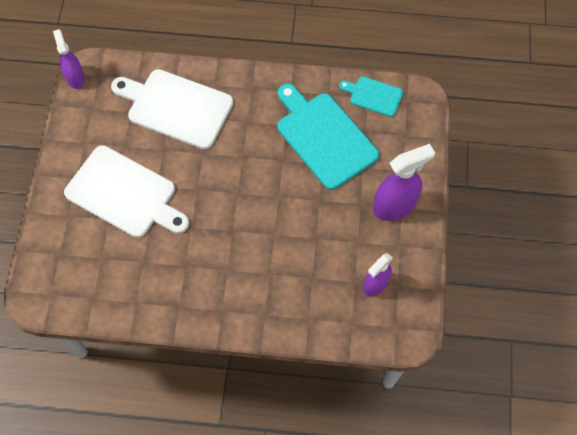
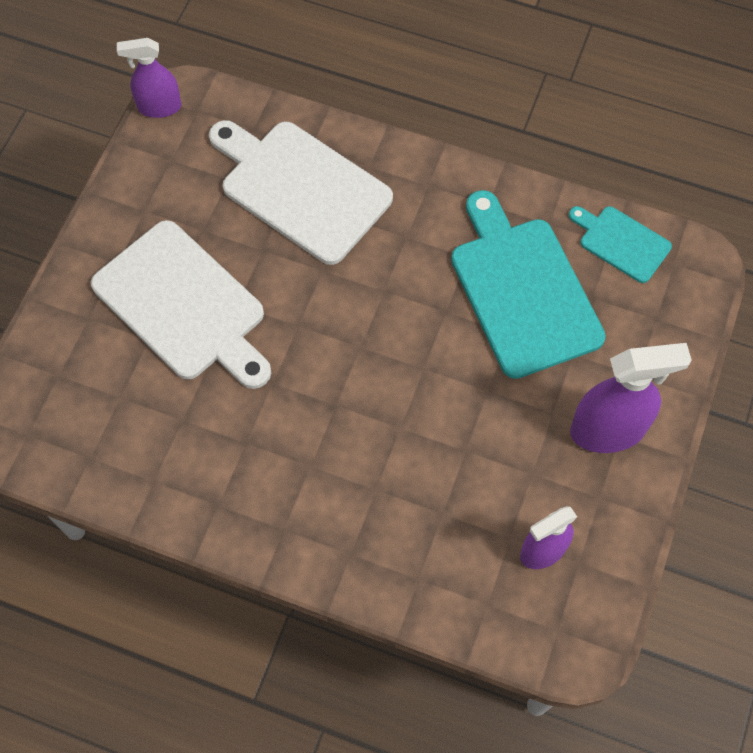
camera: 15 degrees right, 0 degrees up
purple spray bottle [53,29,85,89] -> purple spray bottle turned 90 degrees counterclockwise [117,38,182,118]

